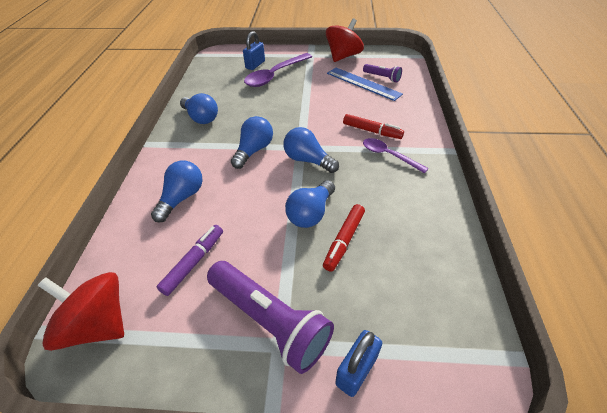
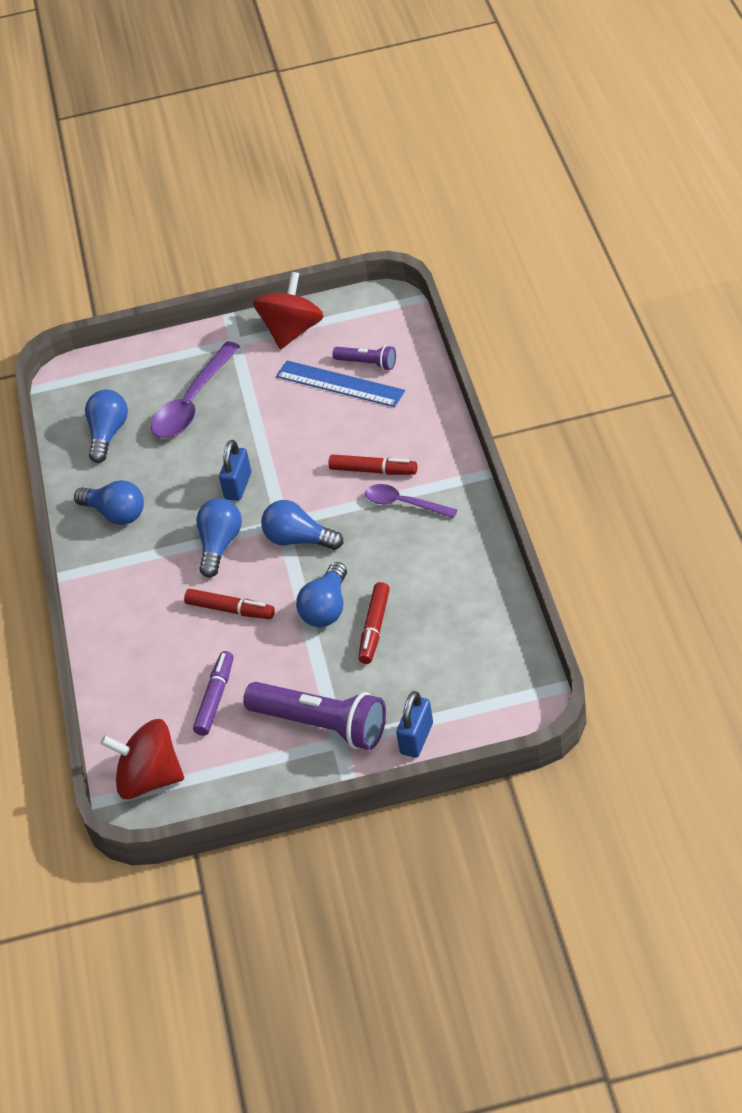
camera: 10 degrees left, 0 degrees up
blue light bulb [151,161,203,223] -> blue light bulb moved to [85,390,128,463]
blue padlock [243,31,265,70] -> blue padlock moved to [219,440,251,501]
none -> red marker [184,589,275,619]

